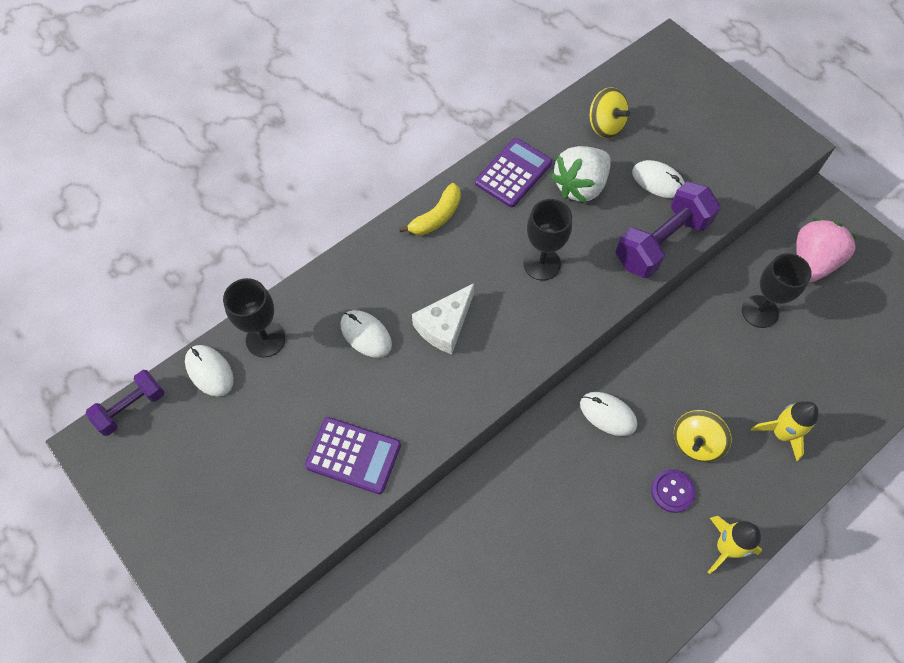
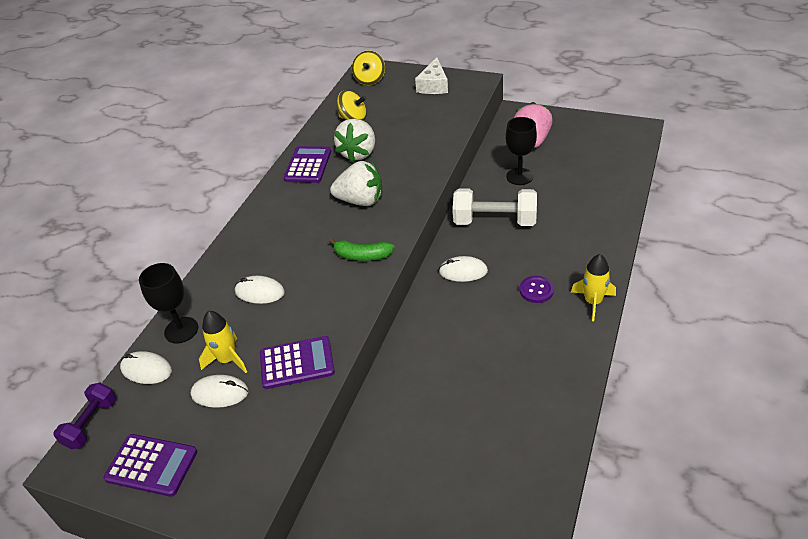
camera: 25 degrees left, 20 degrees down
yellow banana [399,183,461,235] -> none
white cheese [412,283,474,354] -> white cheese moved to [415,57,448,94]
black goblet [523,199,572,280] -> white strawberry [330,161,382,206]
purple dumbbell [615,182,720,278] -> none
white mouse [632,160,685,198] -> white mouse moved to [191,375,248,408]
yellow spinning top [674,410,731,462] -> yellow spinning top moved to [352,50,385,85]
yellow rocket [751,401,819,461] -> yellow rocket moved to [199,311,247,373]
none -> purple calculator [104,434,197,497]
none -> green banana [329,238,395,261]
none -> white dumbbell [453,188,537,226]

